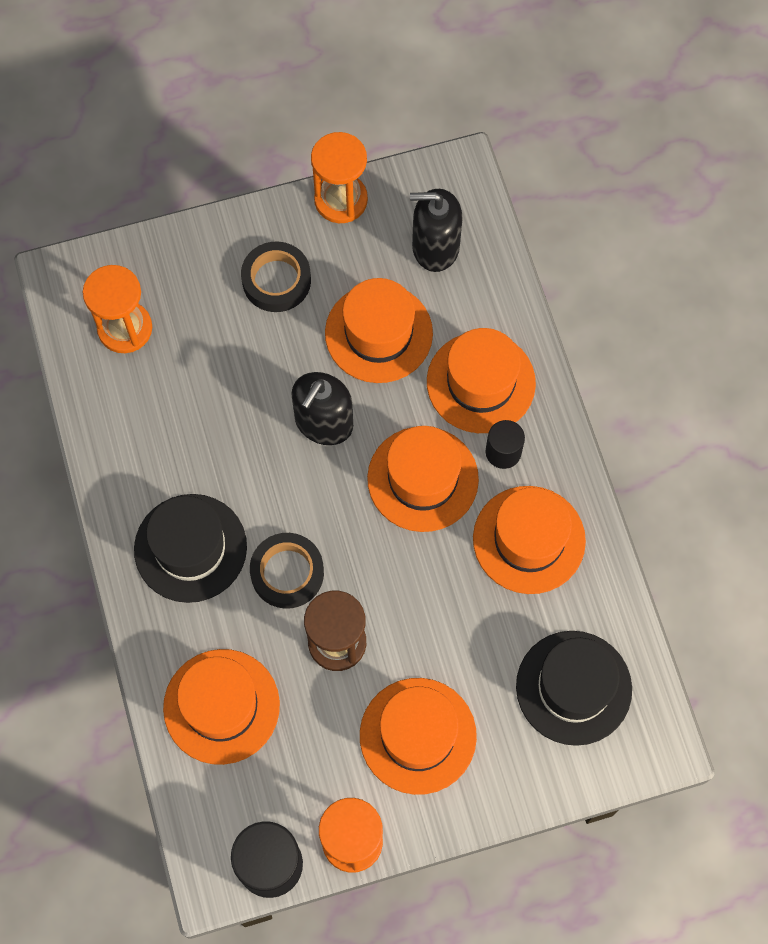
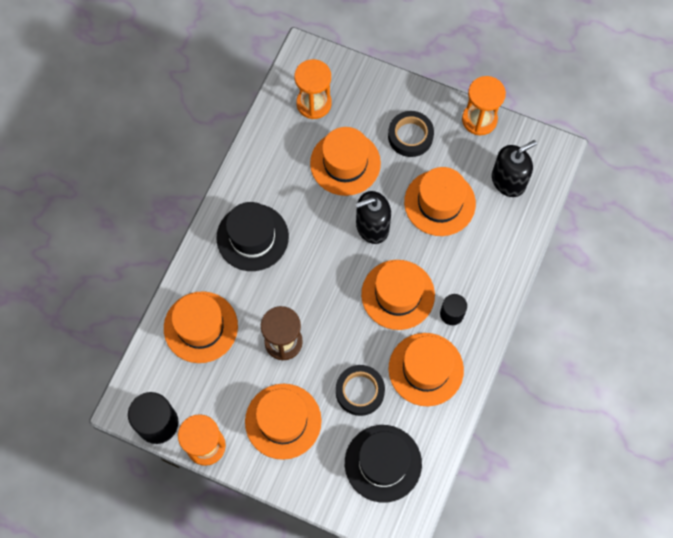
camera: 40 degrees right, 0 degrees up
black tape [250,533,324,609] -> black tape moved to [336,365,385,416]
black soap dispenser [410,189,462,272] -> black soap dispenser turned 105 degrees clockwise [492,140,537,197]
orange hat [427,328,536,433] -> orange hat moved to [310,127,381,196]

